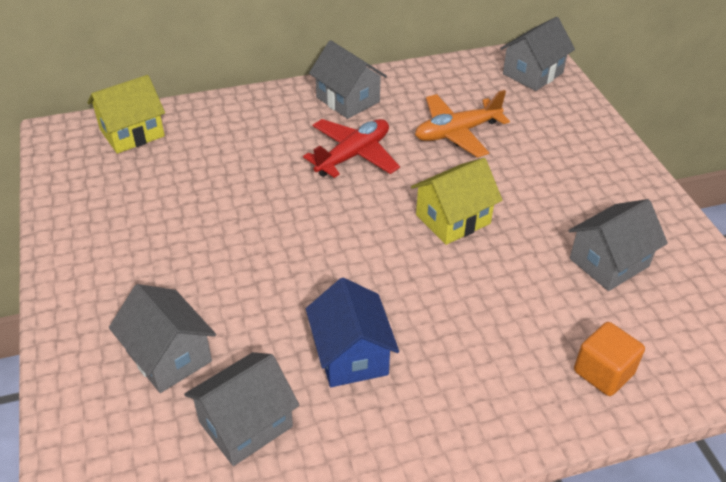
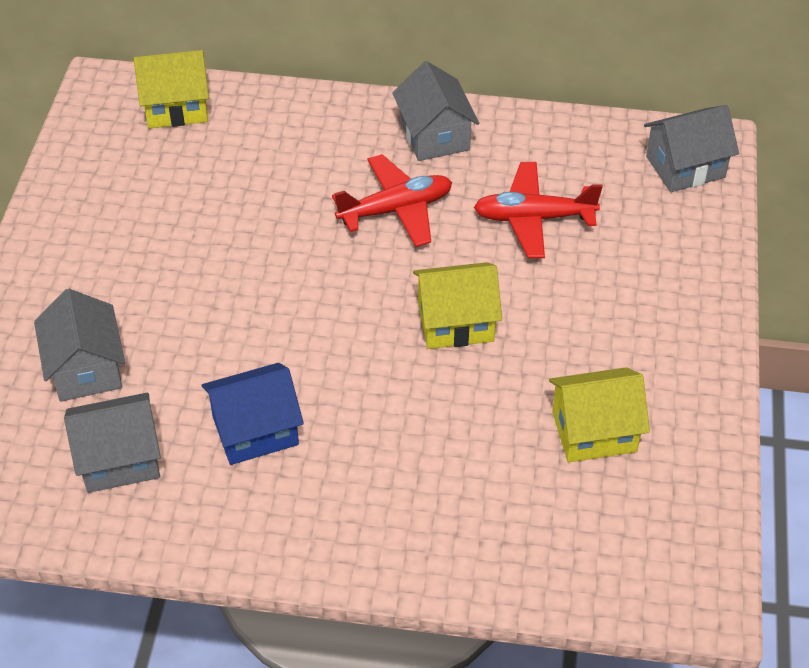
camera: 25 degrees right, 5 degrees up
blue house [306,278,399,387] -> blue house turned 60 degrees clockwise [202,363,304,465]
orange plane [415,90,510,158] -> red plane [474,162,603,258]
grey house [568,199,668,291] -> yellow house [549,367,650,462]
orange cube [574,322,645,396] -> none

